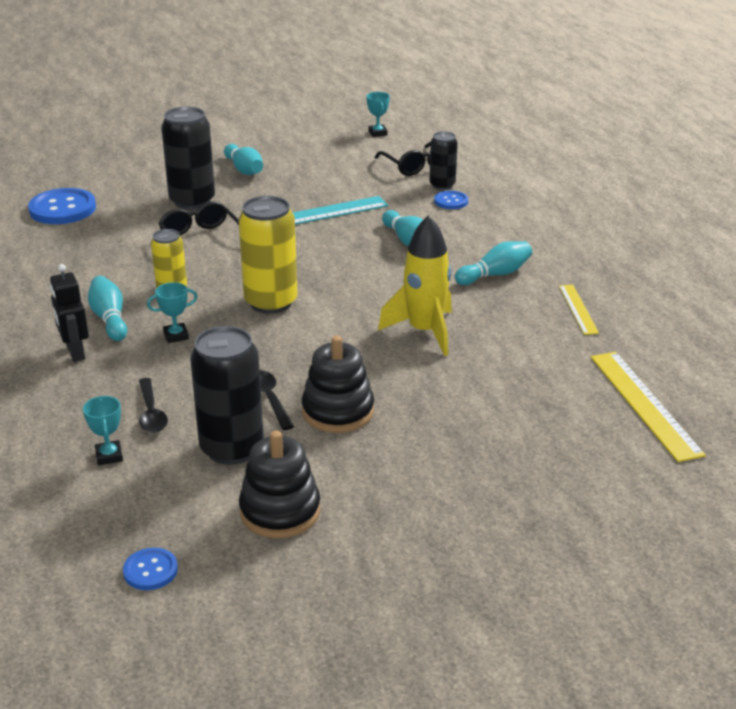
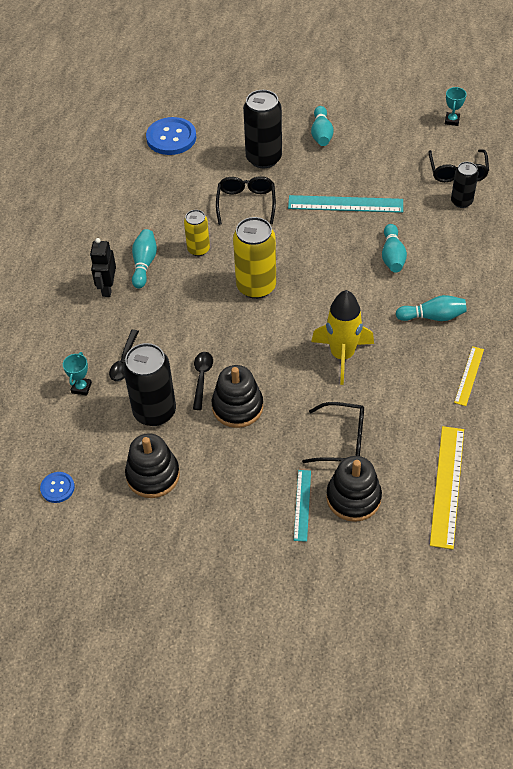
camera: 30 degrees right, 20 degrees up
turquoise trophy [147,282,198,343] -> none
blue button [434,191,468,209] -> none
none -> turquoise ruler [294,470,311,542]
none -> black glasses [302,402,364,463]
none -> black stacking toy [326,456,382,522]

